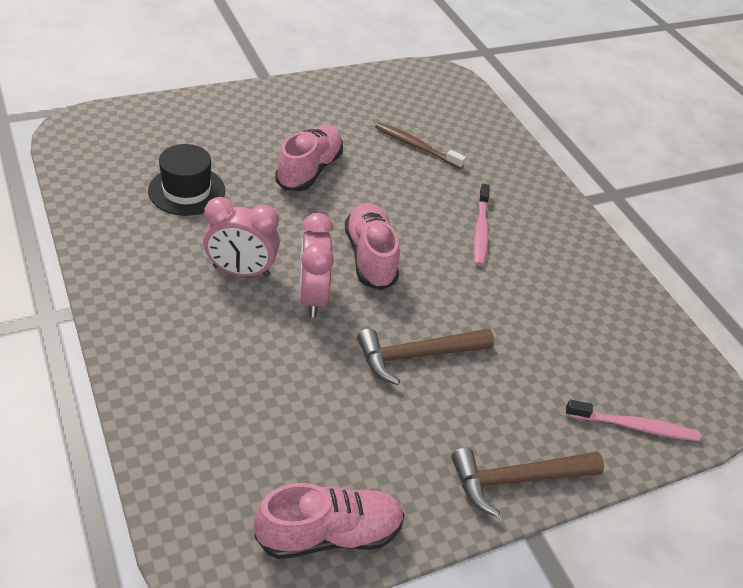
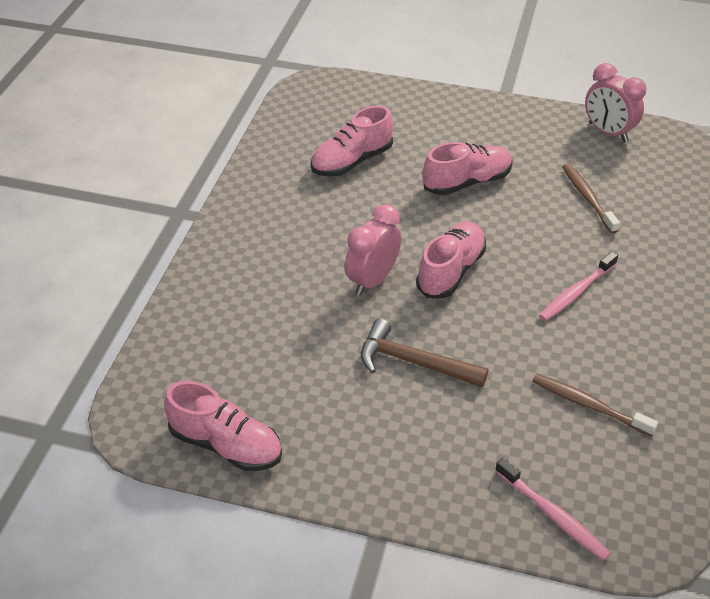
camera: 45 degrees right, 0 degrees up
black hat [148,144,225,216] -> pink shoe [311,105,393,177]
pink clock [203,197,280,277] -> pink clock moved to [585,63,646,142]
brown hammer [451,448,604,517] -> none
none -> brown toothbrush [532,374,658,437]

